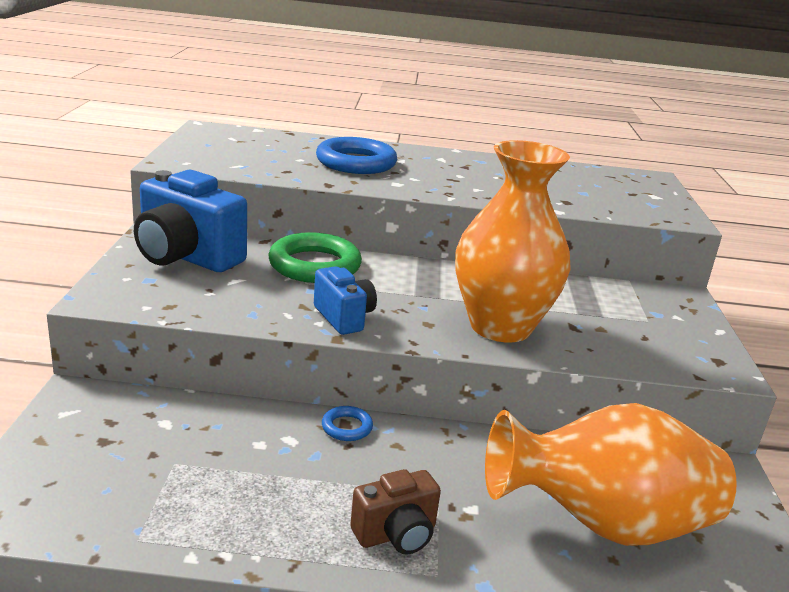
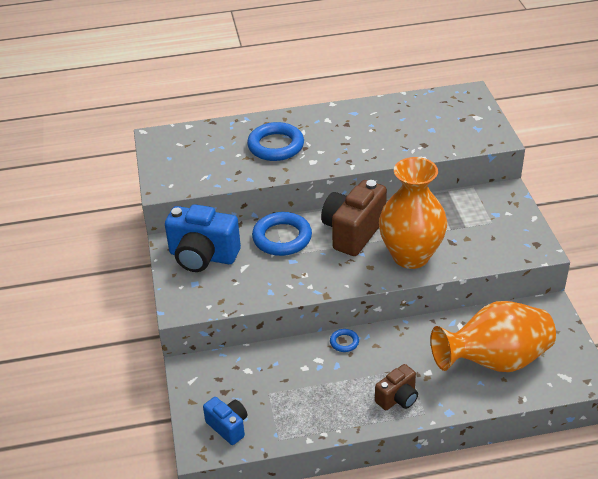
camera: 10 degrees left, 15 degrees up
green ring [268,232,362,283] -> blue ring [252,212,312,256]
blue camera [314,266,377,335] -> blue camera moved to [203,397,248,445]
none -> brown camera [321,180,387,256]

